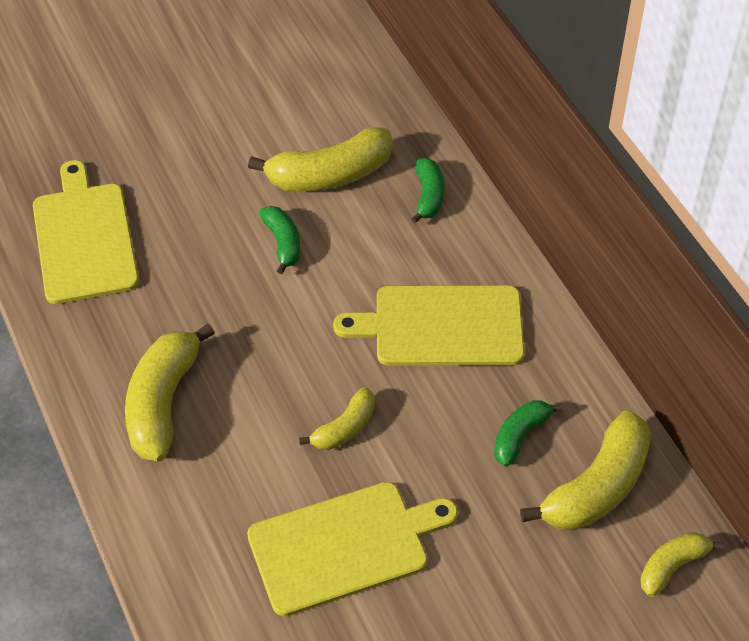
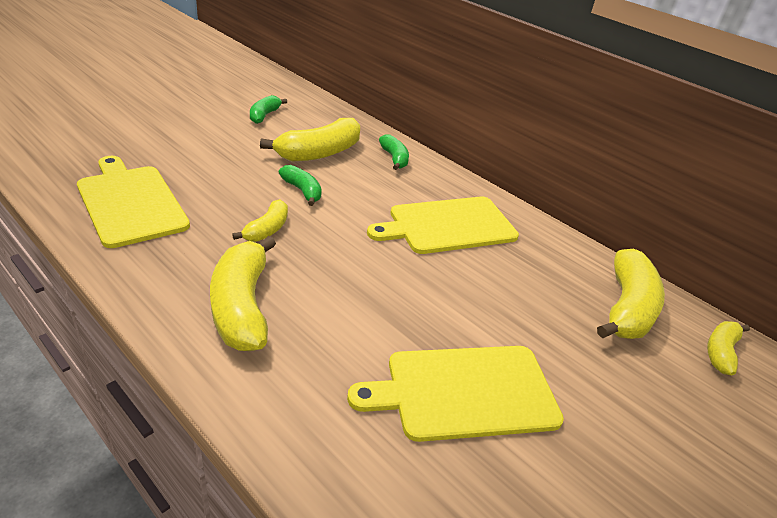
camera: 25 degrees left, 15 degrees down
yellow cutting board [247,482,458,617] -> yellow cutting board turned 150 degrees counterclockwise [347,346,564,442]
yellow banana [299,387,375,450] -> yellow banana moved to [232,199,288,242]
green banana [494,400,563,467] -> green banana moved to [250,95,287,124]

